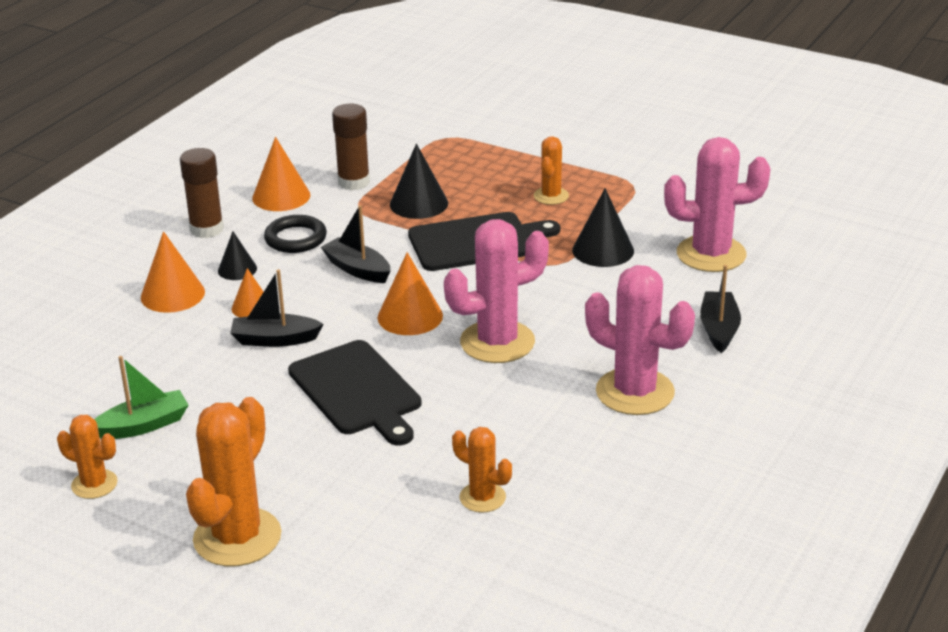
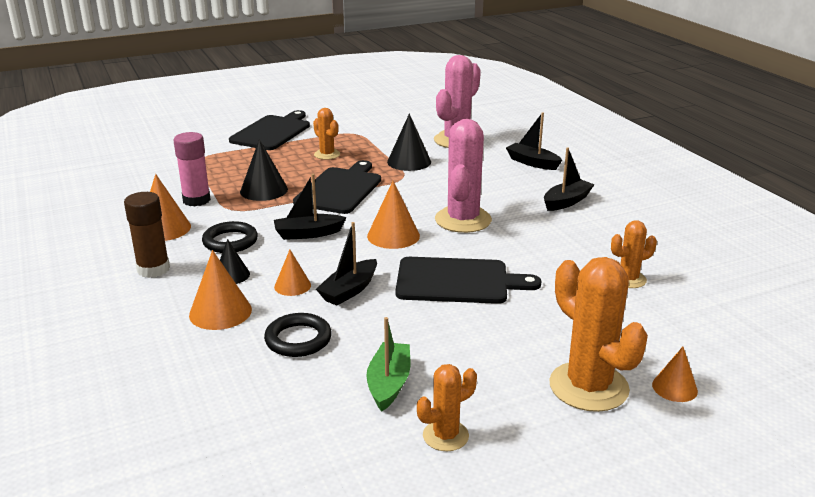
camera: 55 degrees left, 5 degrees down
brown glue stick [332,104,370,190] -> pink glue stick [173,132,211,206]
pink cactus [585,265,695,415] -> black boat [544,148,595,211]
none -> black cutting board [229,110,310,150]
none -> black ring [264,313,332,357]
none -> orange cone [652,347,698,402]

